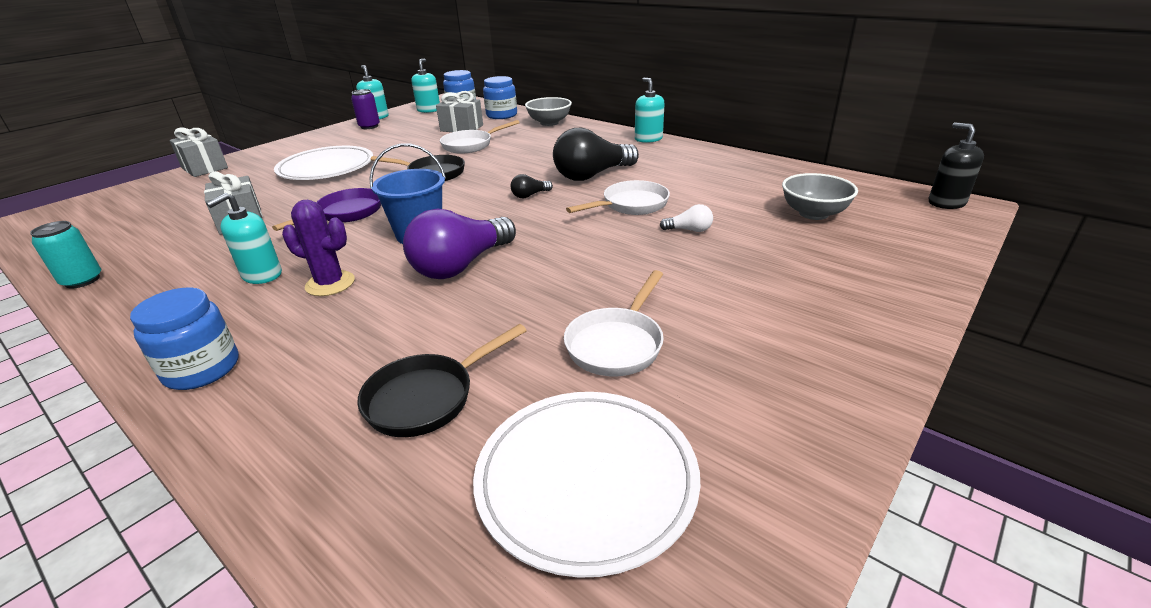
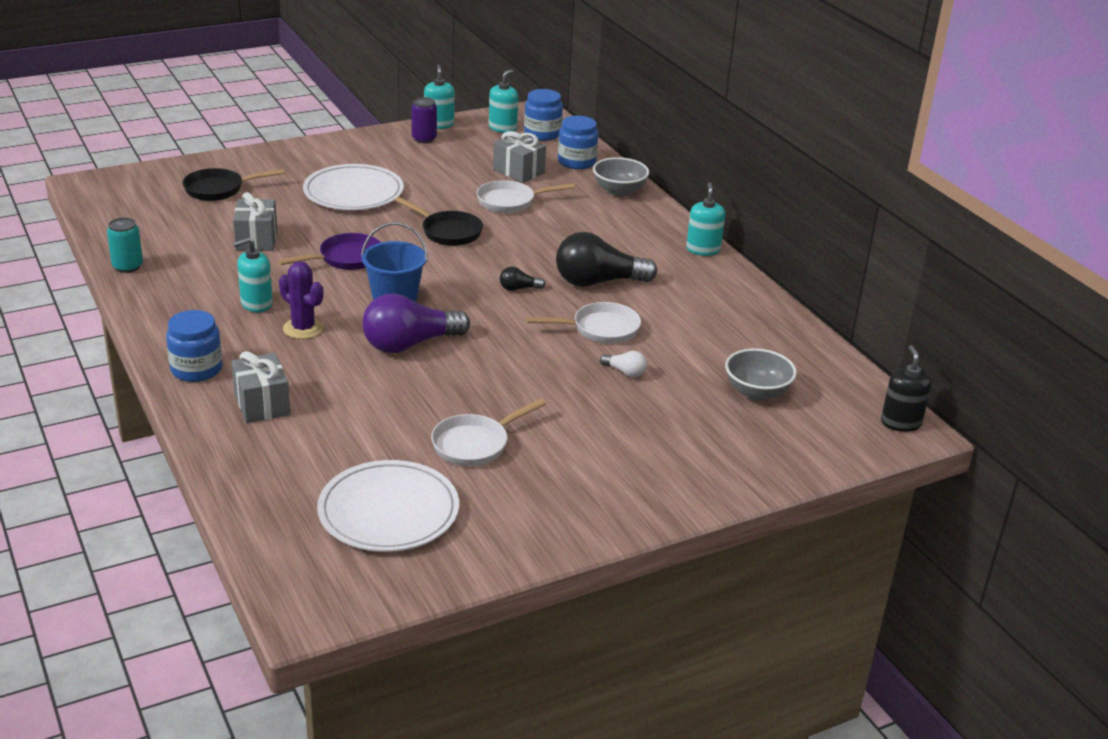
camera: 20 degrees right, 0 degrees up
grey gift [170,127,228,177] -> grey gift moved to [231,351,290,423]
black pan [357,324,527,437] -> black pan moved to [183,168,285,201]

